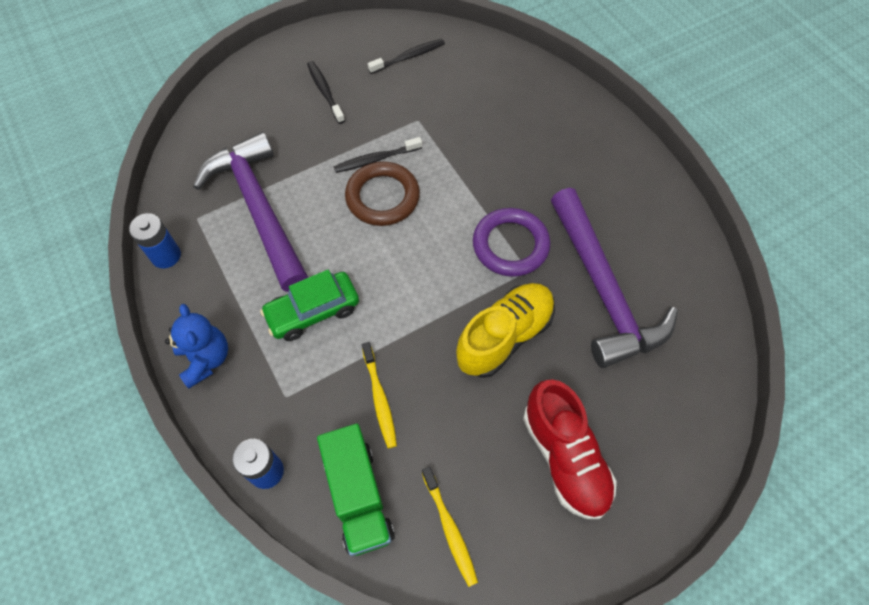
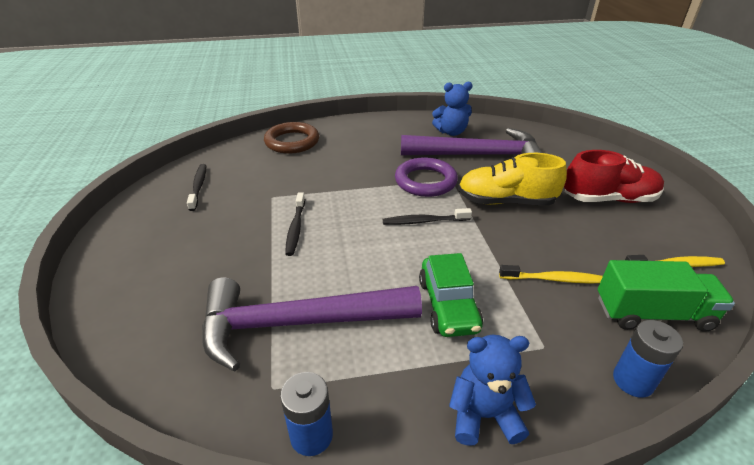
camera: 70 degrees left, 25 degrees down
black toothbrush [307,61,345,124] -> black toothbrush moved to [383,208,472,225]
brown ring [345,162,420,226] -> brown ring moved to [264,122,319,154]
yellow shoe [456,283,555,378] -> yellow shoe turned 60 degrees counterclockwise [458,153,567,206]
none -> blue teddy bear [432,82,473,136]

